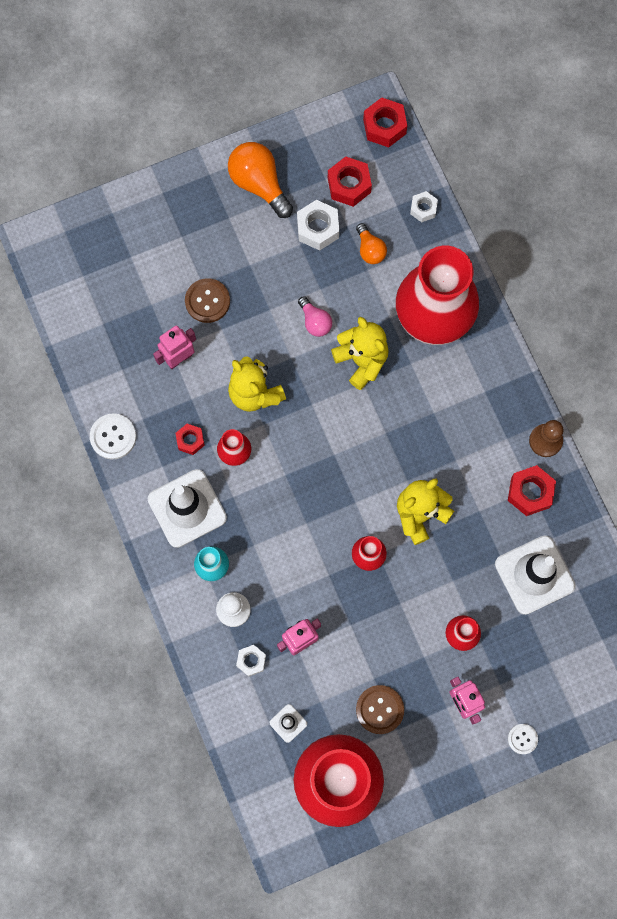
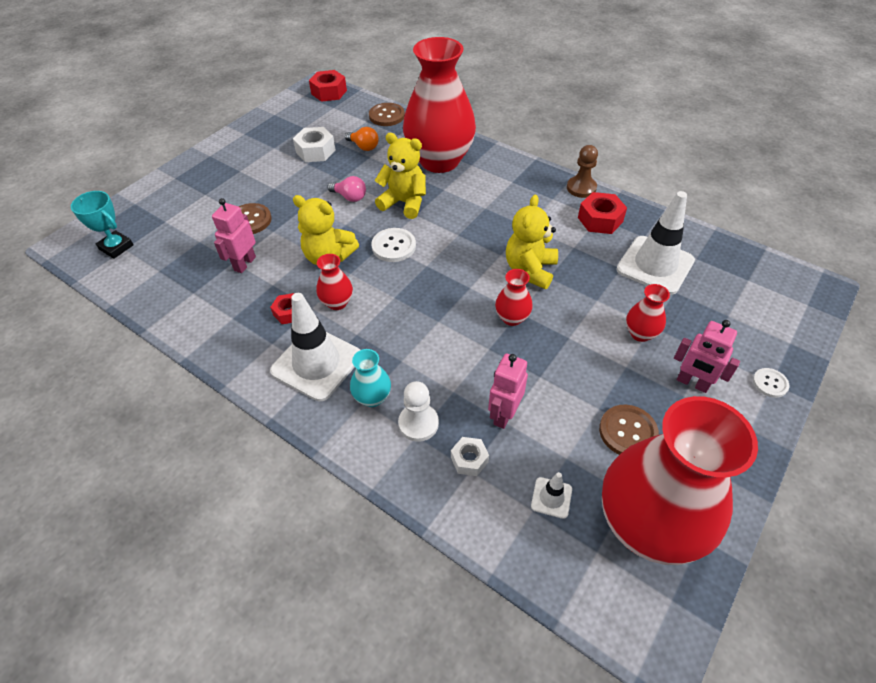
camera: 30 degrees left, 25 degrees down
white button [90,414,136,459] -> white button moved to [371,228,416,262]
orange light bulb [228,142,293,218] -> none
red nut [328,156,372,207] -> none
white nut [410,191,438,222] -> brown button [369,103,405,126]
none -> turquoise trophy [71,191,134,259]

